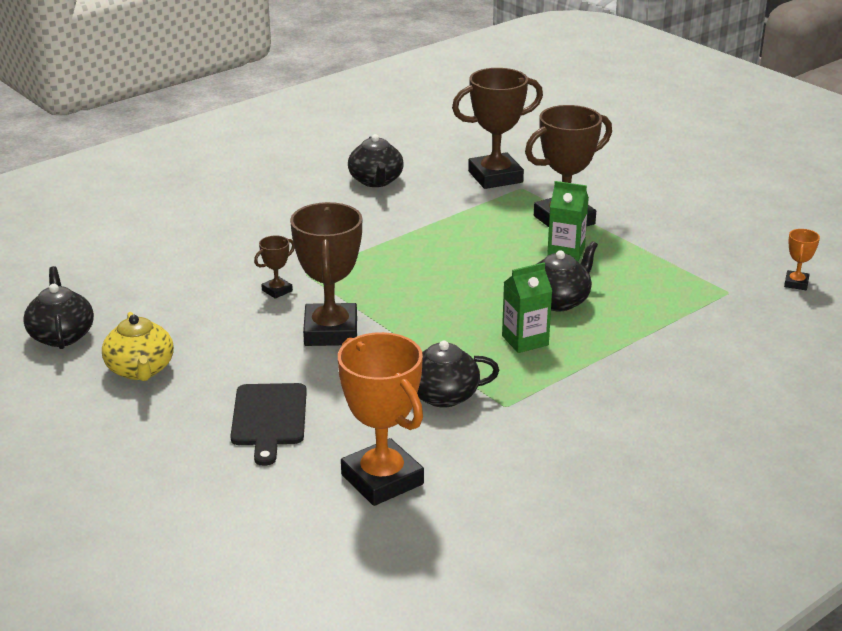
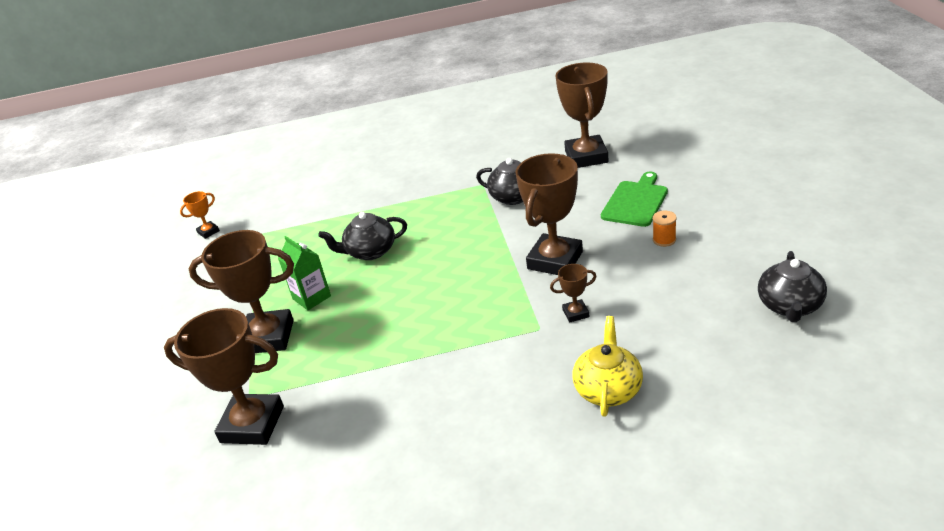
camera: 145 degrees left, 5 degrees up
yellow teapot [102,312,174,381] -> yellow teapot moved to [573,316,643,417]
black cutting board [230,383,307,466] -> green cutting board [601,172,668,227]
orange trophy [338,332,424,506] -> brown trophy [555,62,608,168]
black teapot [348,134,404,187] -> none
green carton [502,263,552,353] -> none
none -> orange spool [653,211,677,247]

